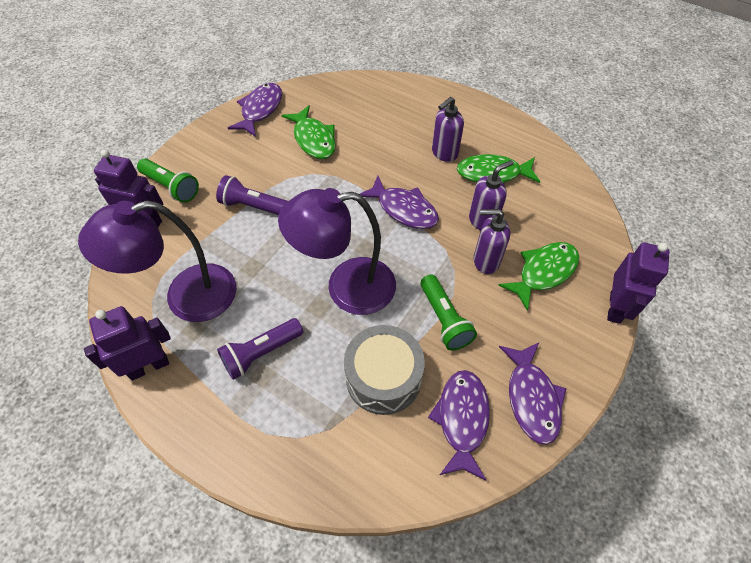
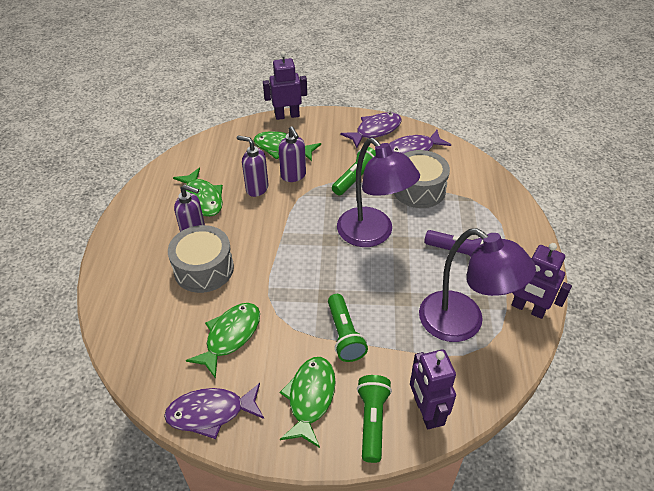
camera: 120 degrees left, 10 degrees down
purple flashlight [216,175,288,215] -> green flashlight [328,294,368,362]
purple fish [360,176,439,229] -> none
none -> grey drum [168,225,234,293]
none -> green fish [279,357,336,448]

